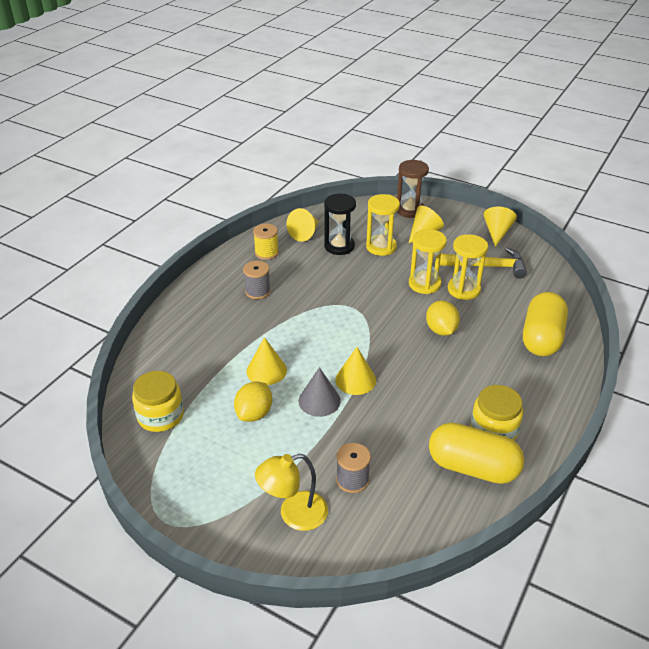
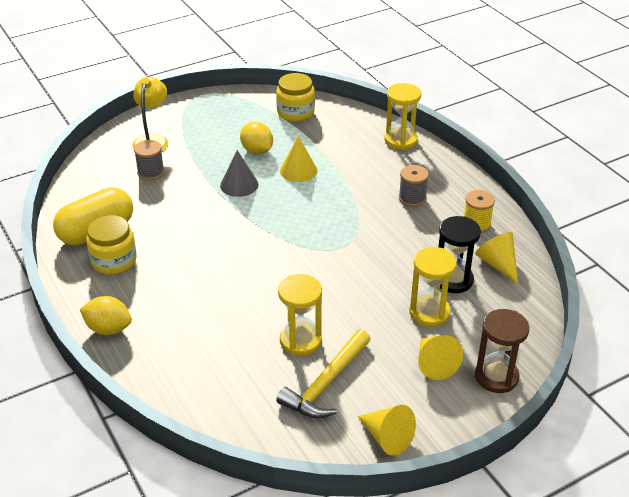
camera: 120 degrees right, 0 degrees up
yellow cone [335,347,376,395] -> none
yellow hourglass [409,229,447,294] -> yellow hourglass moved to [384,83,421,150]
yellow lemon [426,300,460,336] -> yellow lemon moved to [80,296,132,335]
yellow capsule [523,292,568,356] -> none

